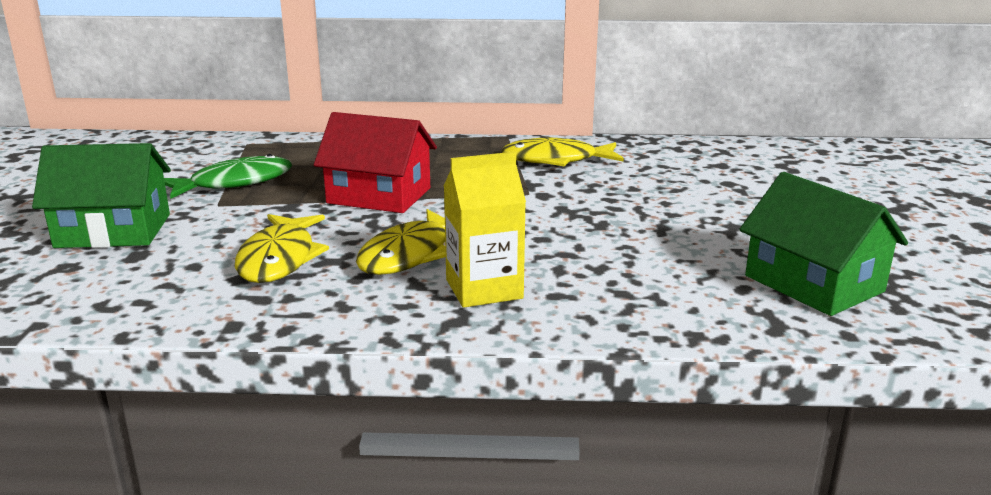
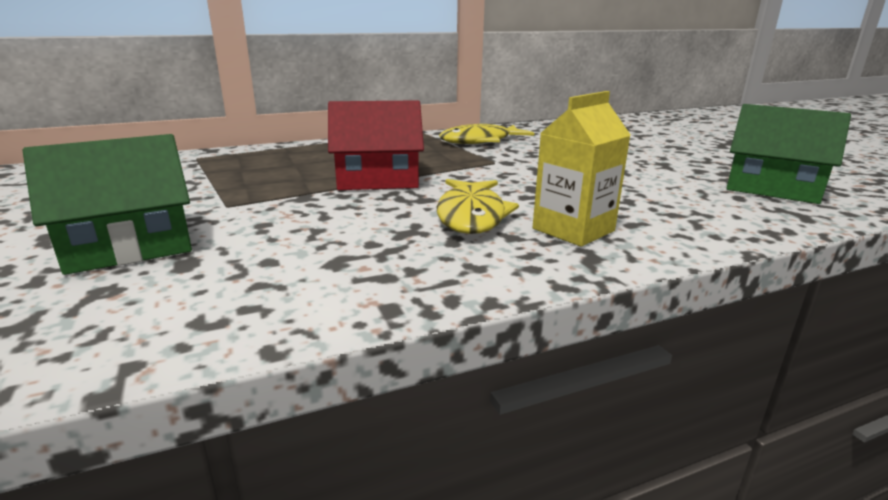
camera: 25 degrees left, 0 degrees up
green fish [164,154,292,198] -> none
yellow fish [235,214,329,283] -> none

